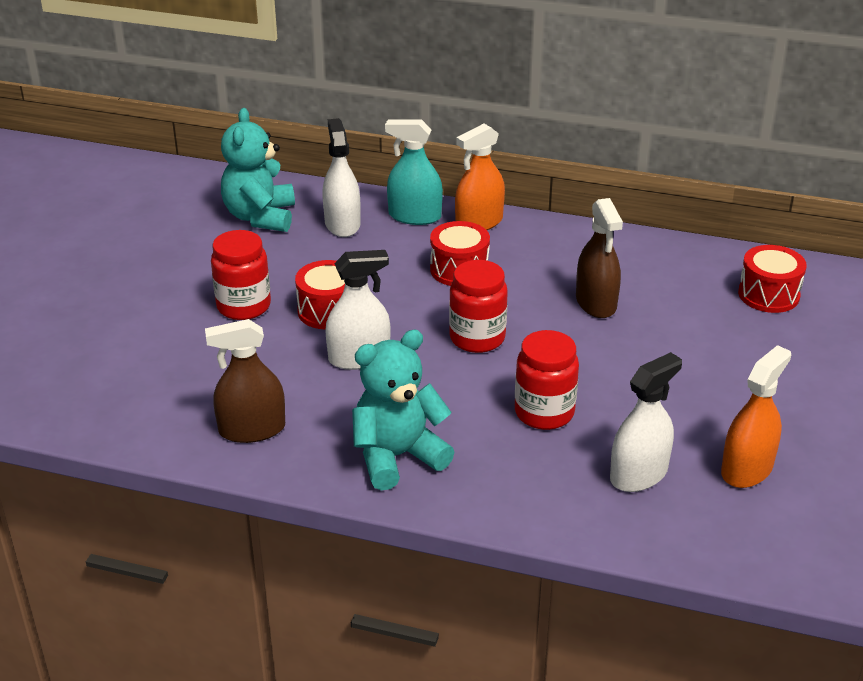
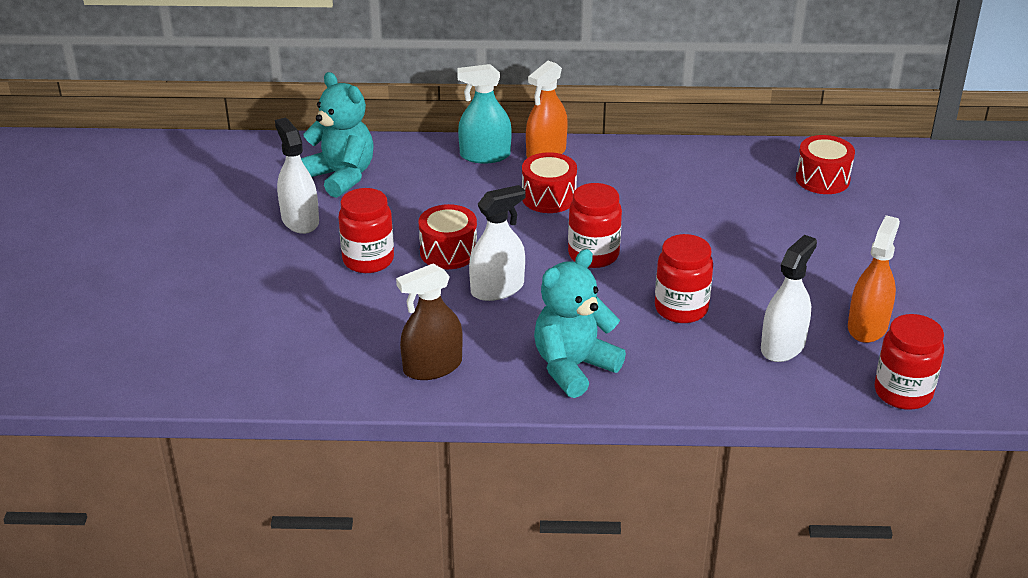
camera: 15 degrees left, 0 degrees up
turquoise teddy bear [221,108,295,232] -> turquoise teddy bear turned 150 degrees clockwise [301,72,374,198]
white spray bottle [322,118,361,237] -> white spray bottle moved to [275,117,319,234]
brown spray bottle [576,198,623,318] -> none
none -> red jar [875,314,944,410]

